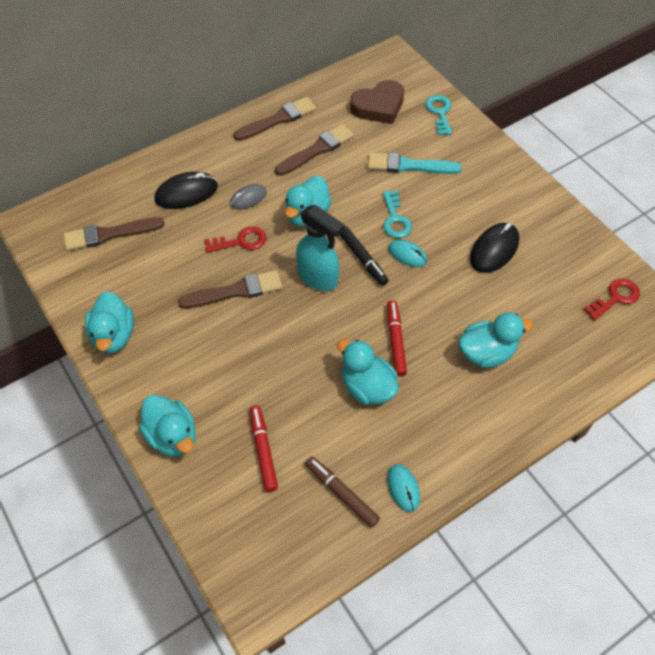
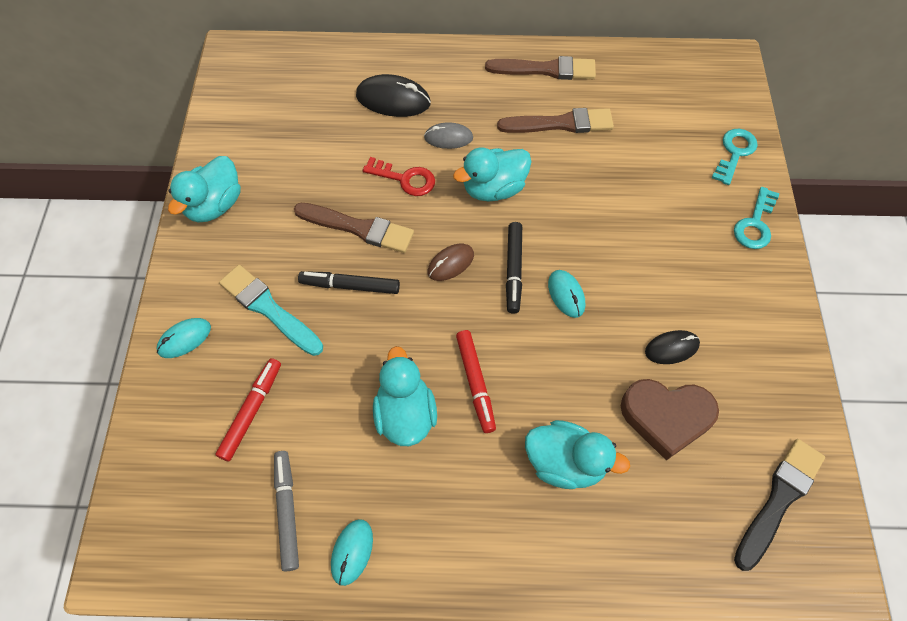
camera: 35 degrees right, 5 degrees up
brown brush [64,217,165,251] -> none
turquoise duck [139,395,196,456] -> turquoise mouse [156,318,211,358]
turquoise spray bottle [296,205,344,291] -> brown mouse [428,244,474,281]
brown marker [305,456,380,528] -> grey marker [274,451,299,571]
brown heart [350,80,404,124] -> brown heart moved to [620,379,719,461]
turquoise brush [368,153,462,174] -> turquoise brush moved to [219,265,323,356]
turquoise key [383,190,412,238] -> turquoise key moved to [734,187,780,249]
red marker [387,300,407,377] -> red marker turned 135 degrees clockwise [456,330,496,433]
black mouse [470,223,519,273] -> black mouse [645,330,700,364], size x0.62
red key [583,279,640,321] -> black brush [734,439,825,571]
none -> black marker [298,271,400,294]

